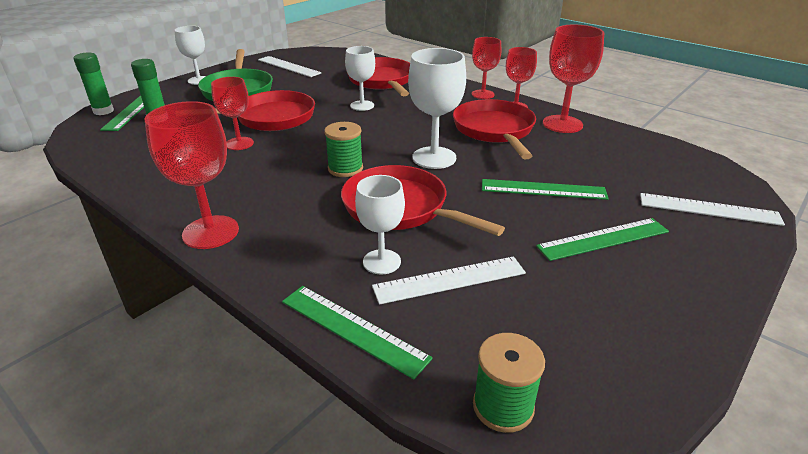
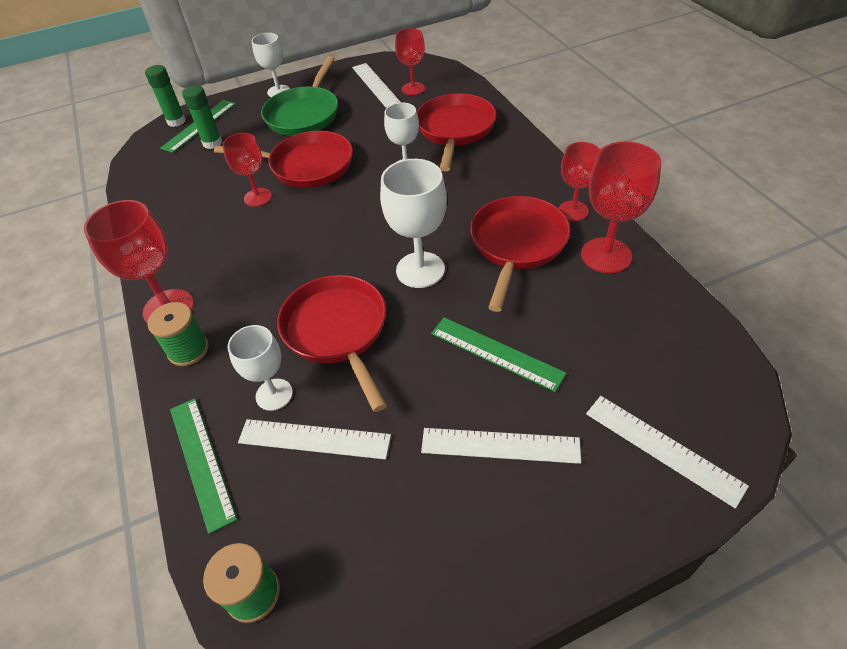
camera: 30 degrees right, 15 degrees up
green spool [324,122,363,177] -> green spool moved to [147,302,209,366]
red goblet [472,37,501,99] -> red goblet moved to [395,28,425,95]
green ruler [536,218,669,261] -> white ruler [421,428,581,464]

